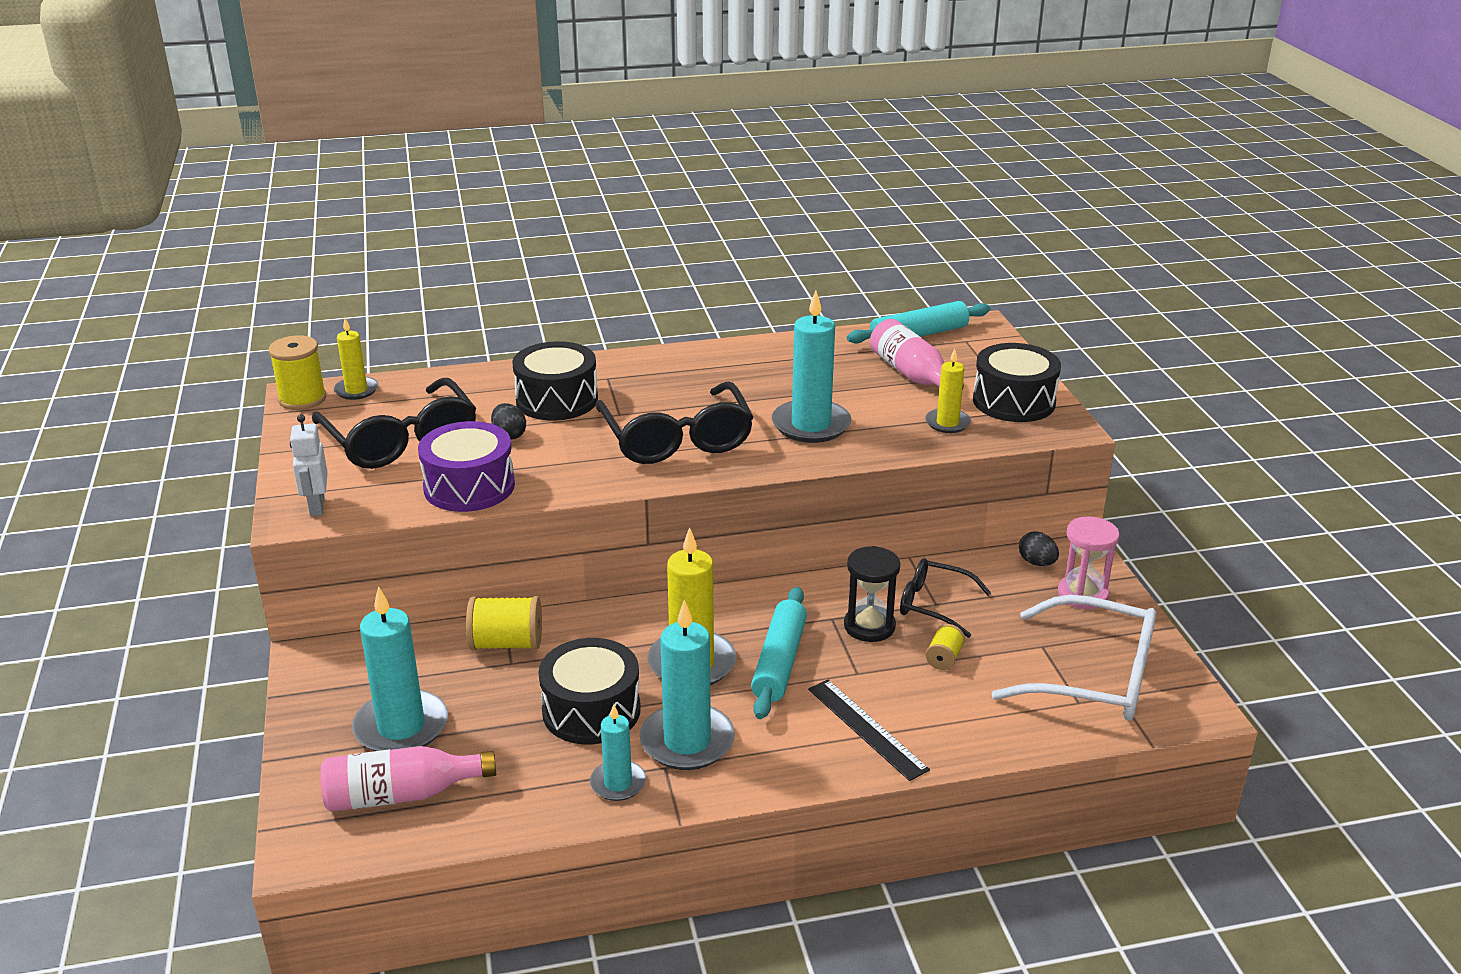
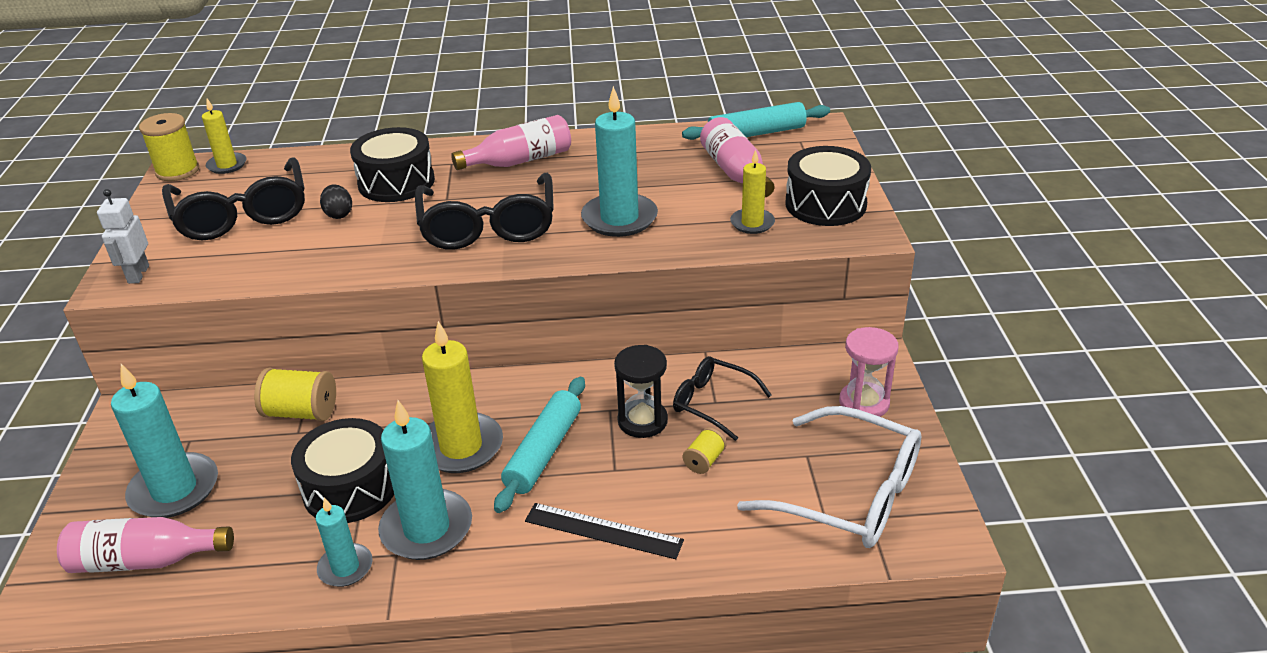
camera: 10 degrees right, 5 degrees up
purple drum [418,421,515,512] -> none
black ruler [808,680,930,781] -> black ruler turned 45 degrees counterclockwise [525,503,684,559]
black egg [1019,531,1059,566] -> none
none -> pink bottle [451,115,571,170]

